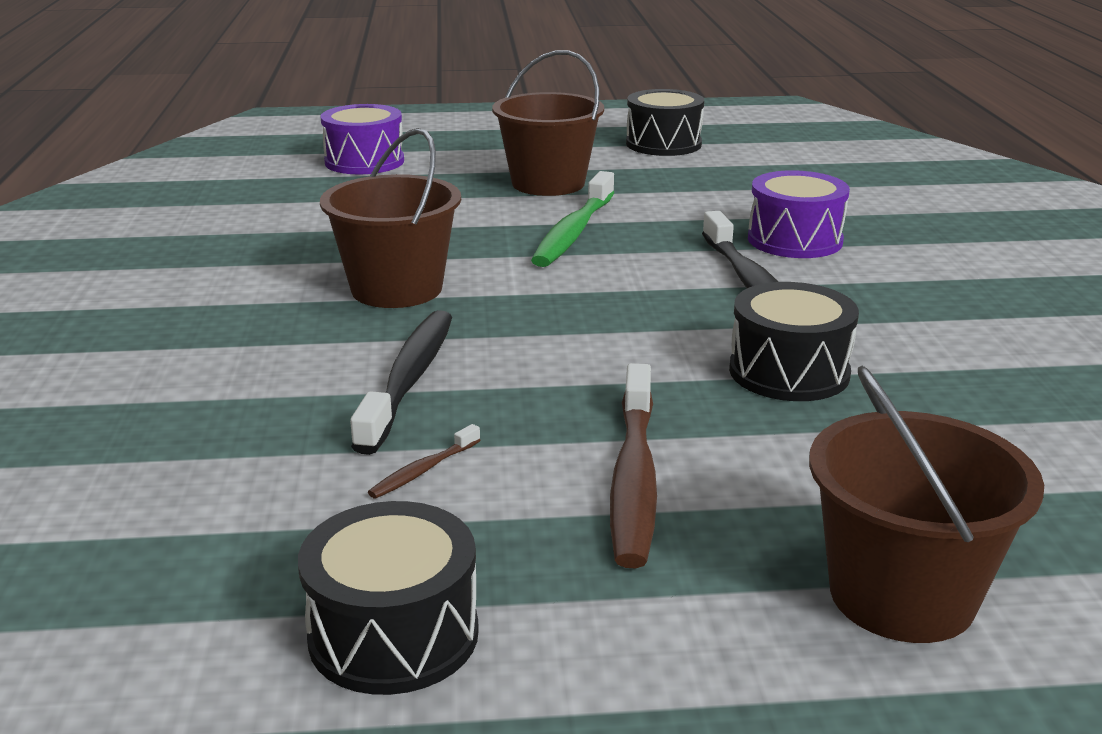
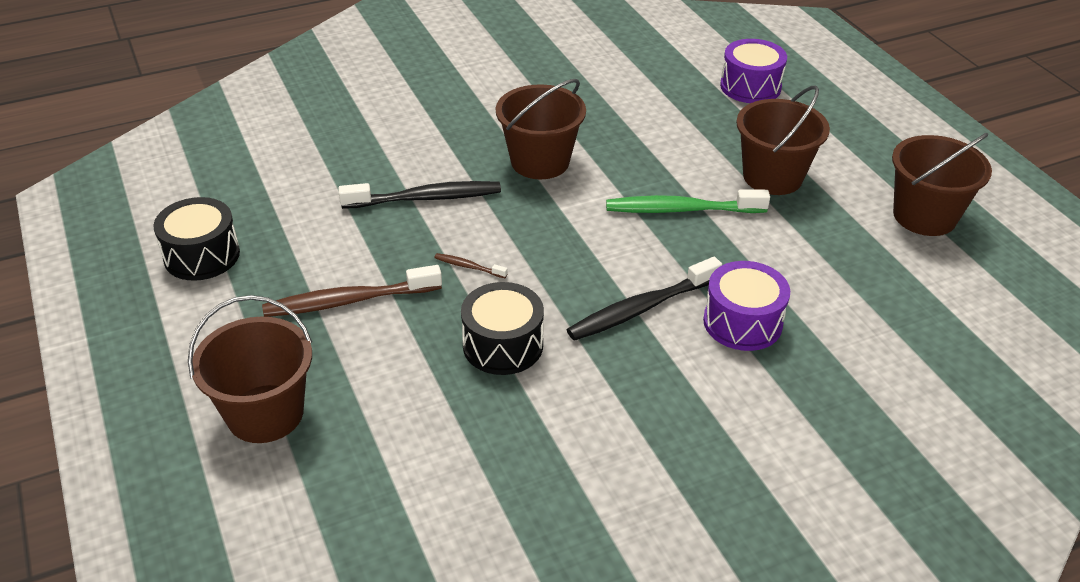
camera: 70 degrees right, 15 degrees up
brown toothbrush [368,424,480,499] -> brown toothbrush moved to [435,253,508,278]
black drum [626,89,704,156] -> brown bucket [892,133,992,236]

